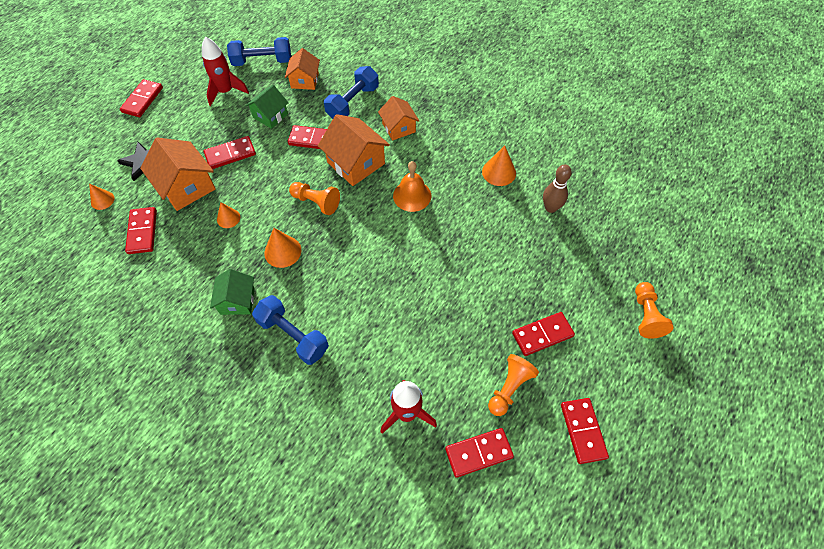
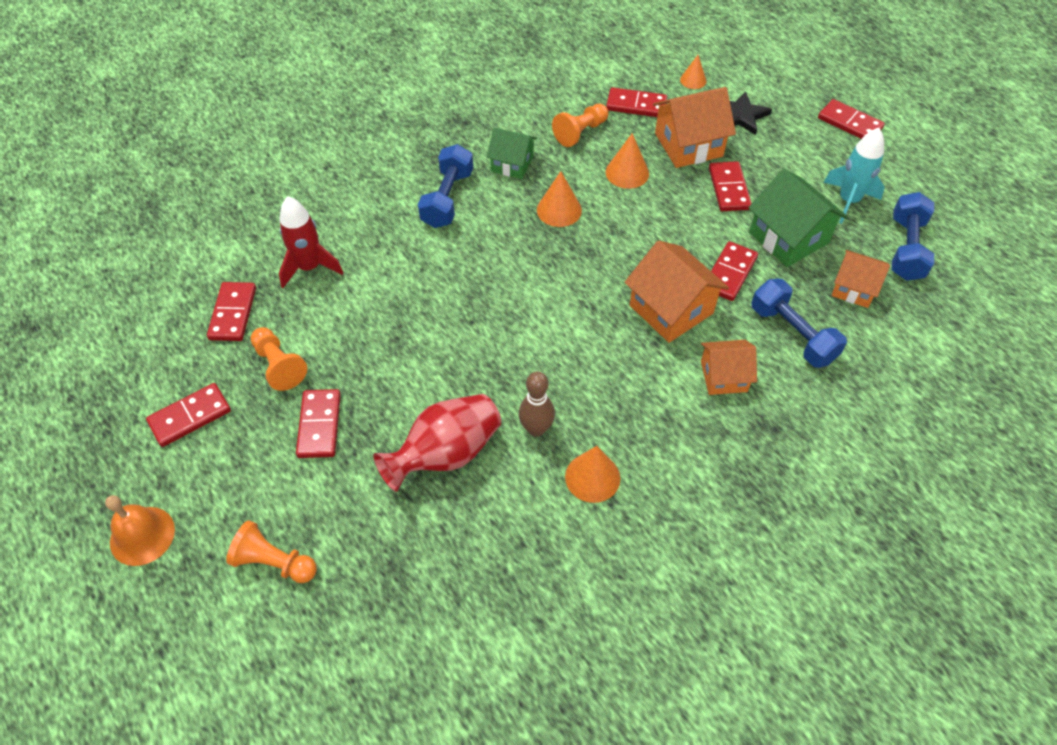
camera: 110 degrees right, 5 degrees down
red rocket [202,36,249,106] -> turquoise rocket [823,128,885,224]
orange cone [217,202,240,228] -> orange cone [606,133,649,189], size x1.53
green house [245,85,288,129] -> green house [749,169,848,267], size x1.58
blue dumbbell [252,295,329,365] -> blue dumbbell turned 45 degrees counterclockwise [418,144,473,228]
orange pawn [289,182,340,215] -> orange pawn moved to [552,104,609,147]
orange house [318,114,390,186] -> orange house turned 75 degrees clockwise [625,240,729,343]
orange bell [393,161,431,212] -> orange bell moved to [105,495,175,566]
brown bowling pin [543,164,572,213] -> brown bowling pin moved to [519,372,555,437]
red domino [561,398,609,464] -> red domino turned 45 degrees counterclockwise [146,383,231,447]
none -> red vase [373,394,501,492]

